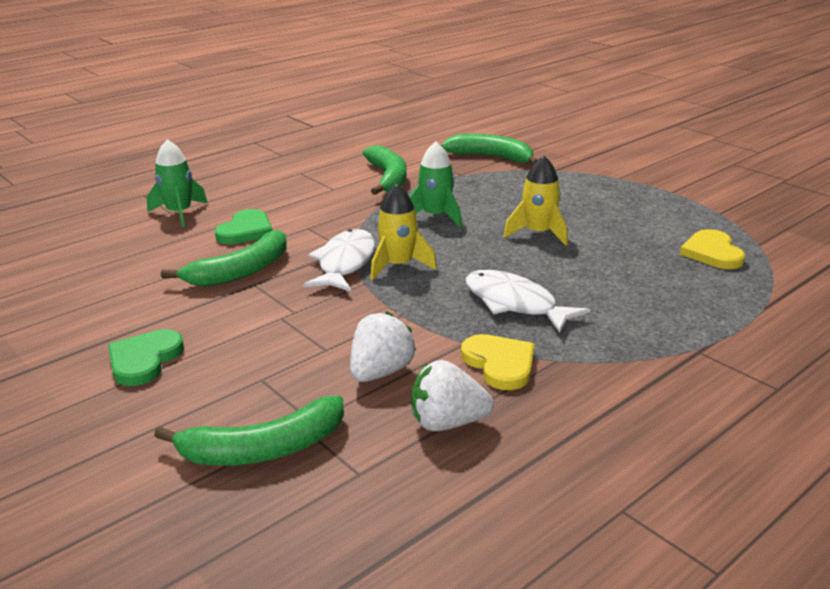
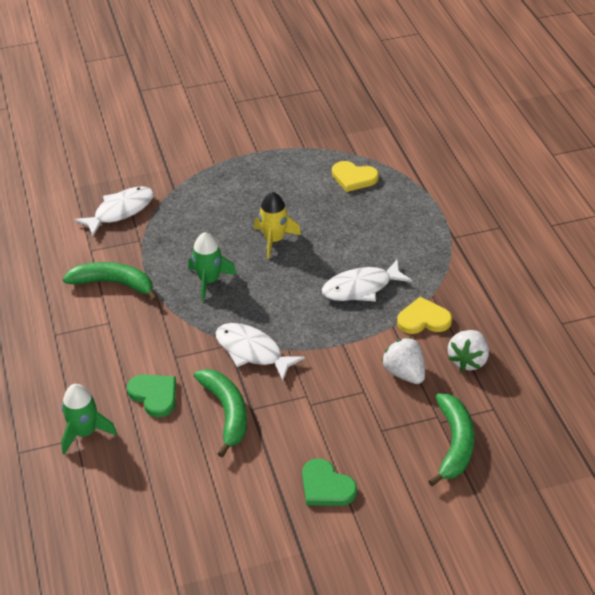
camera: 65 degrees left, 15 degrees up
yellow rocket [370,184,437,280] -> none
green banana [441,134,538,164] -> white fish [74,186,154,236]

